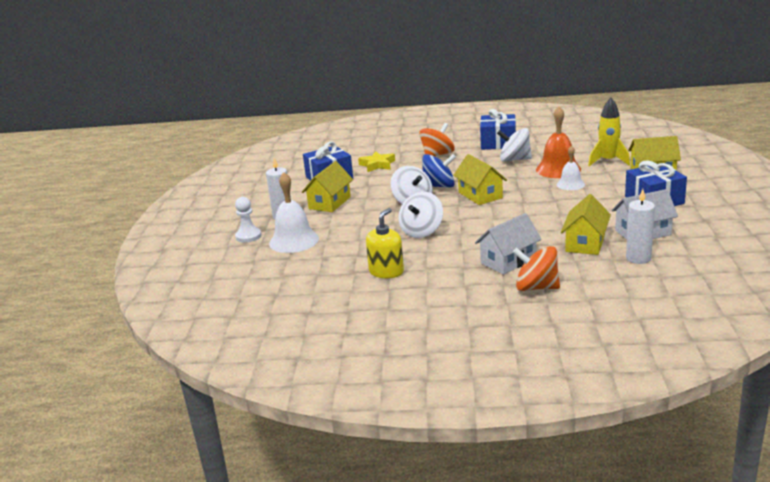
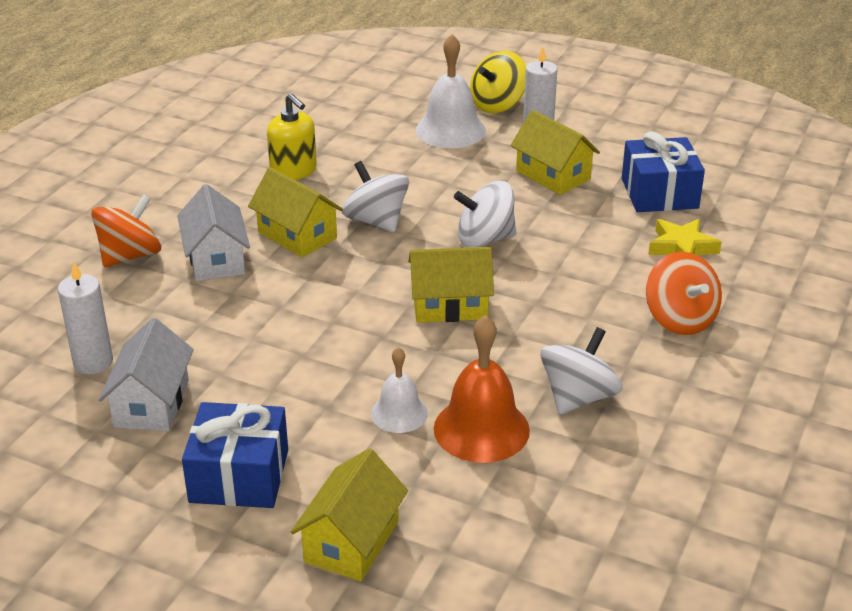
camera: 110 degrees right, 10 degrees up
white pawn [235,197,262,243] -> yellow spinning top [470,51,526,113]
blue spinning top [422,154,456,188] -> none
blue gift [480,109,516,150] -> none
yellow house [561,194,611,255] -> yellow house moved to [248,167,343,258]
yellow rocket [588,98,630,166] -> none

